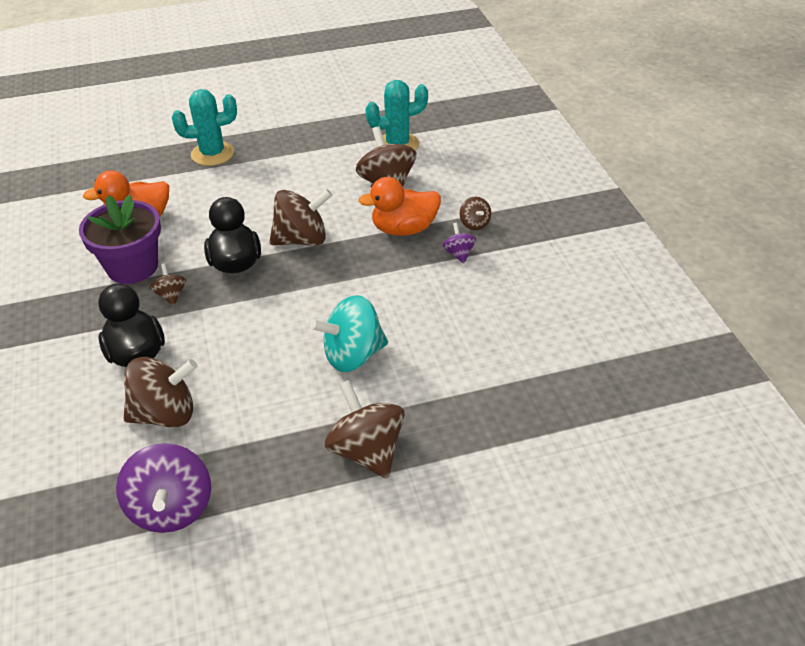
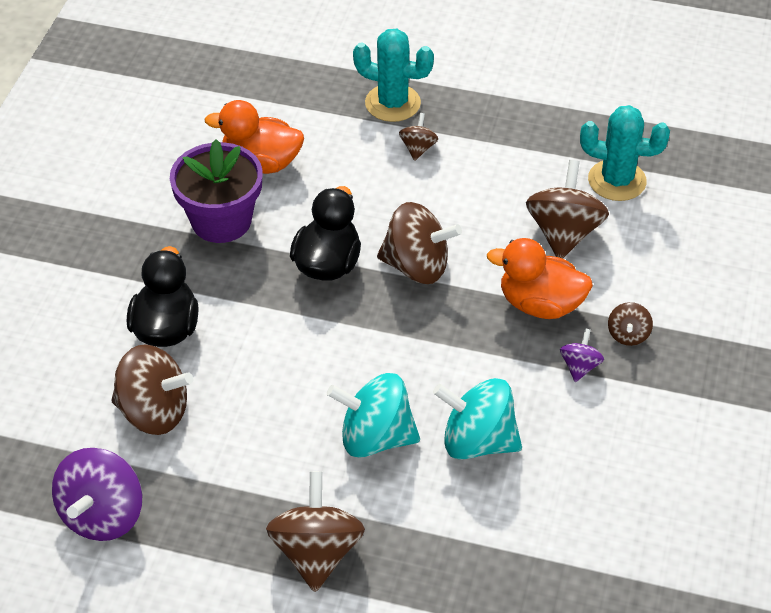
camera: 30 degrees right, 5 degrees up
brown spinning top [150,263,186,306] -> brown spinning top moved to [399,113,438,161]
none -> turquoise spinning top [433,378,522,460]

